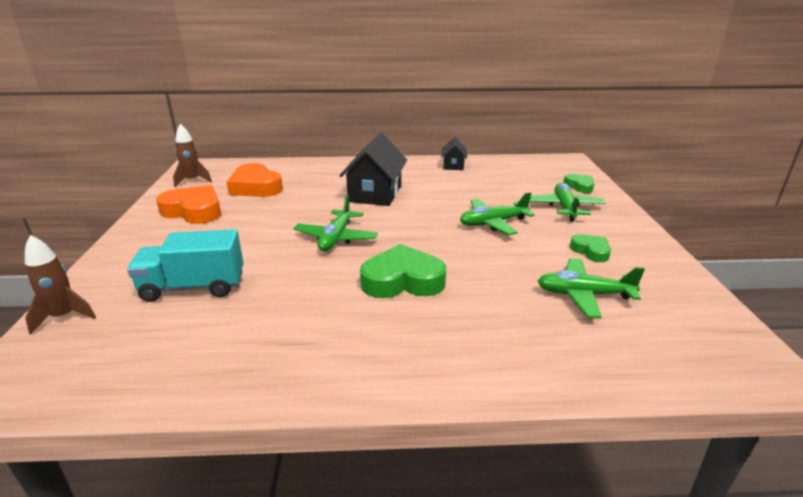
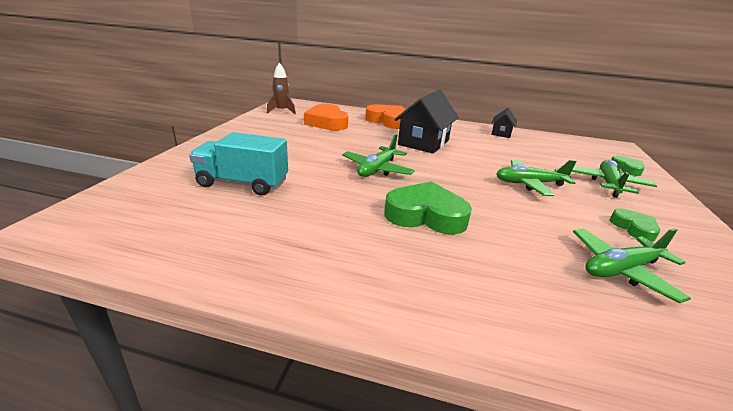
camera: 15 degrees right, 0 degrees up
brown rocket [25,235,96,335] -> none
orange heart [156,185,221,224] -> orange heart moved to [365,104,405,129]
green plane [537,258,645,318] -> green plane turned 45 degrees counterclockwise [573,228,691,303]

